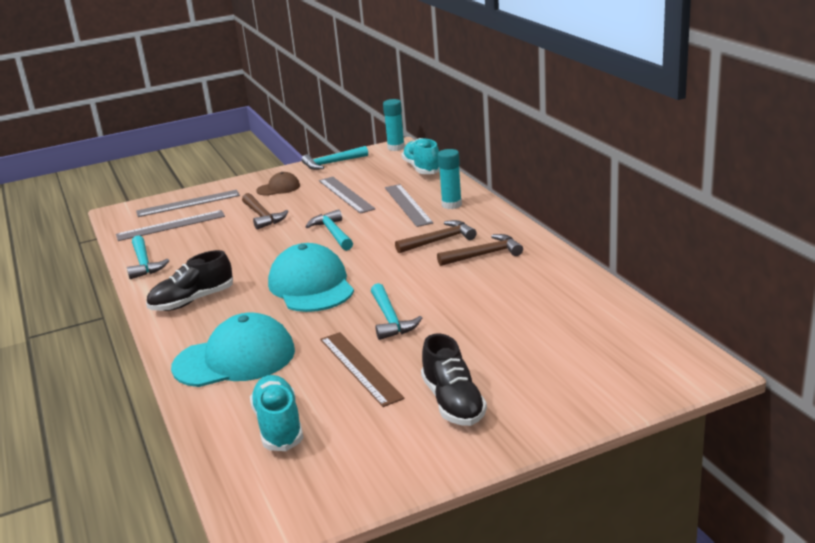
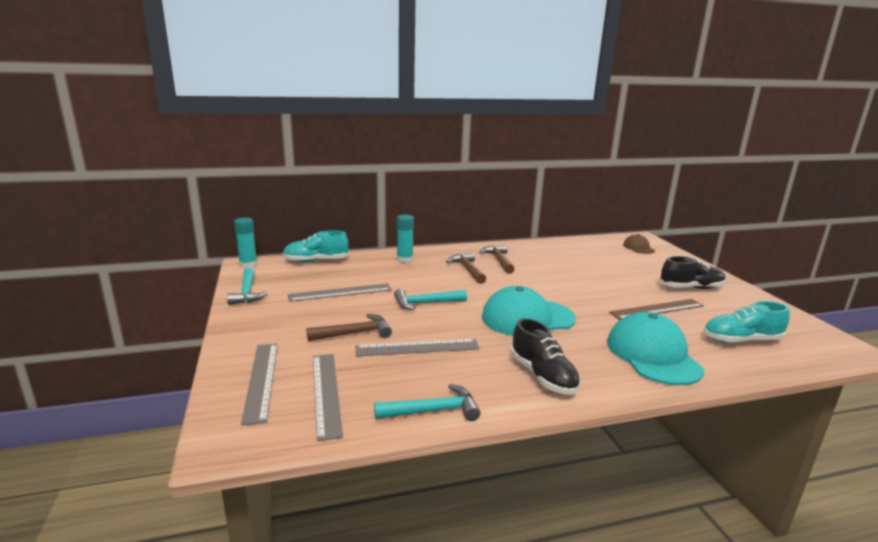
camera: 85 degrees left, 5 degrees down
brown cap [256,172,300,196] -> brown cap moved to [623,234,655,254]
turquoise hammer [371,283,422,340] -> none
grey ruler [385,184,433,227] -> grey ruler moved to [355,339,480,357]

